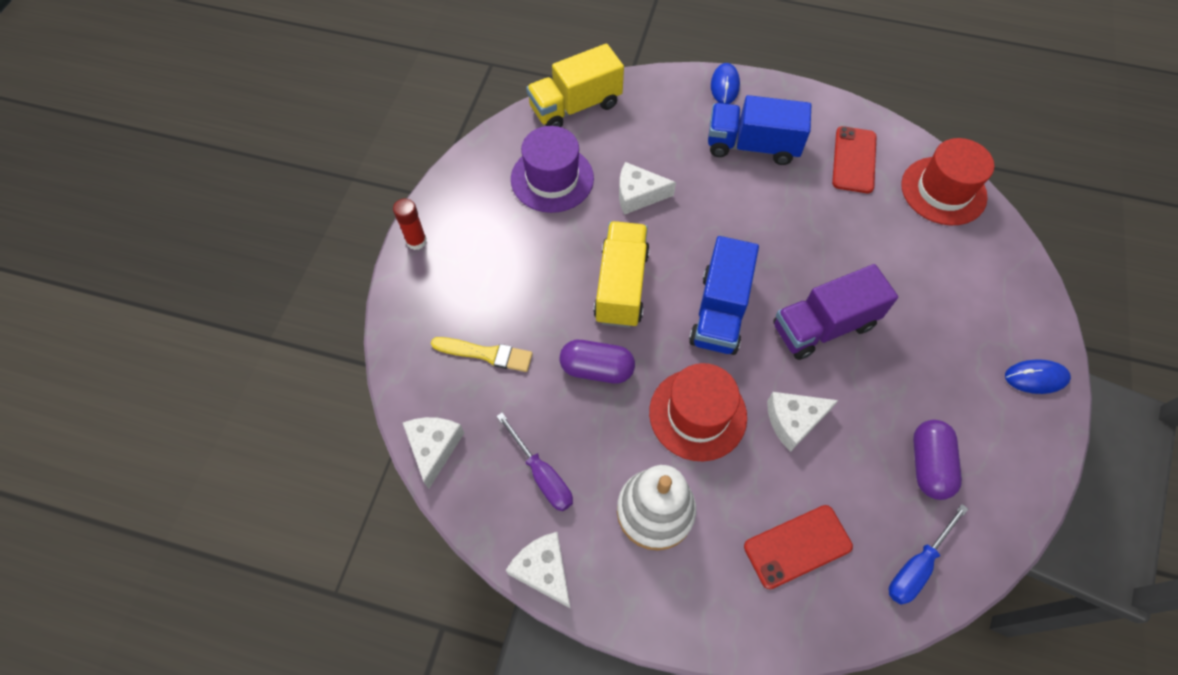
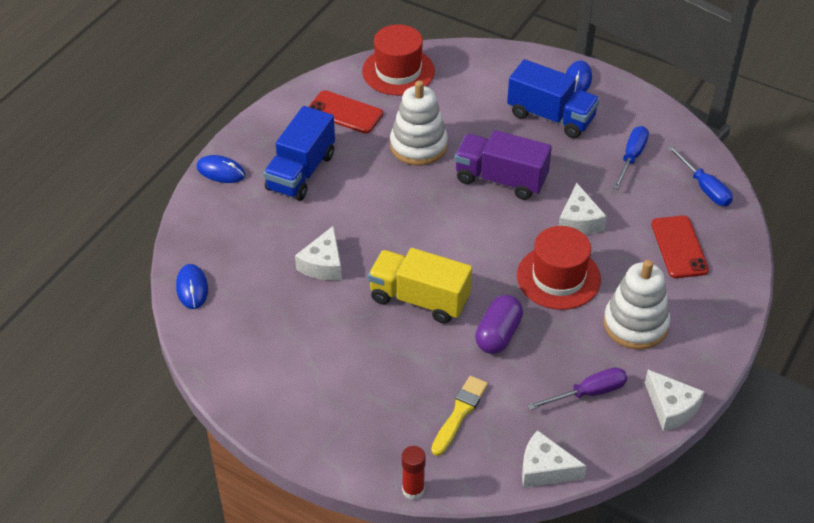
camera: 75 degrees left, 15 degrees down
red glue stick [393,198,427,250] -> red glue stick moved to [402,446,426,500]
white cheese [506,532,571,609] -> white cheese turned 105 degrees counterclockwise [645,370,705,431]
purple hat [511,126,594,213] -> none
yellow truck [526,43,624,127] -> blue mouse [176,264,208,309]
blue truck [689,236,759,355] -> blue truck moved to [507,59,599,138]
purple truck [773,264,898,360] -> purple truck turned 120 degrees clockwise [455,130,552,200]
purple capsule [913,420,962,500] -> blue screwdriver [613,126,649,190]
none -> white stacking toy [390,80,448,165]

